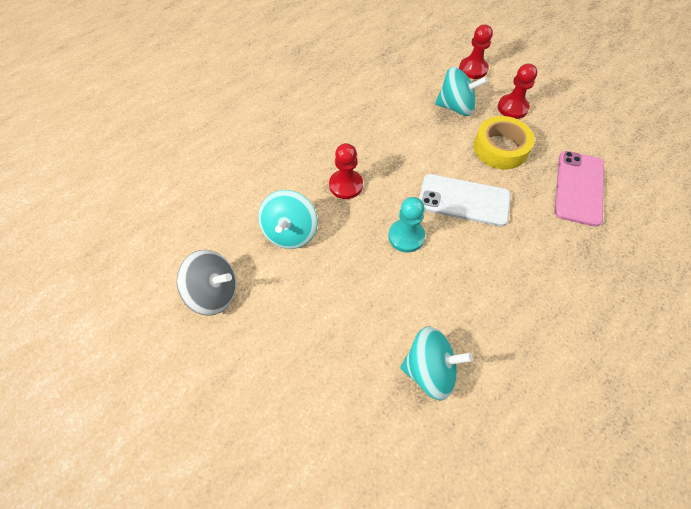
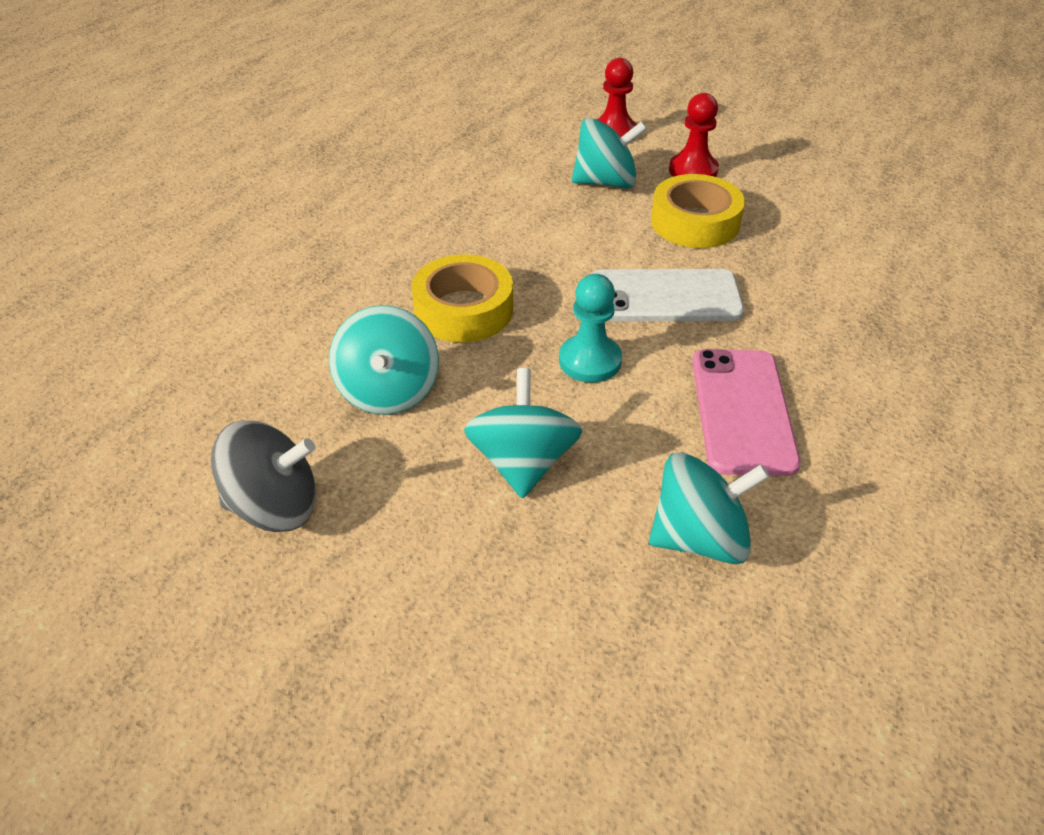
camera: 15 degrees left, 15 degrees down
red pawn [329,143,363,199] -> yellow tape [411,254,513,342]
pink phone [554,151,604,227] -> pink phone moved to [692,349,801,476]
none -> turquoise spinning top [464,368,582,498]

